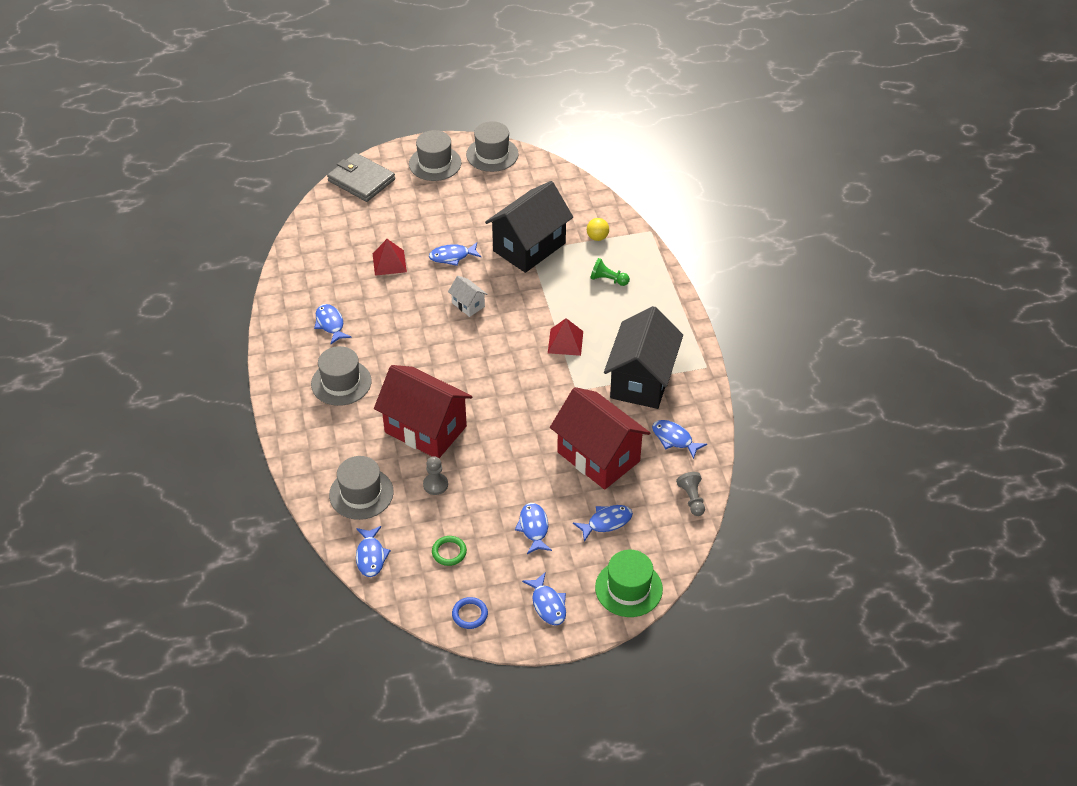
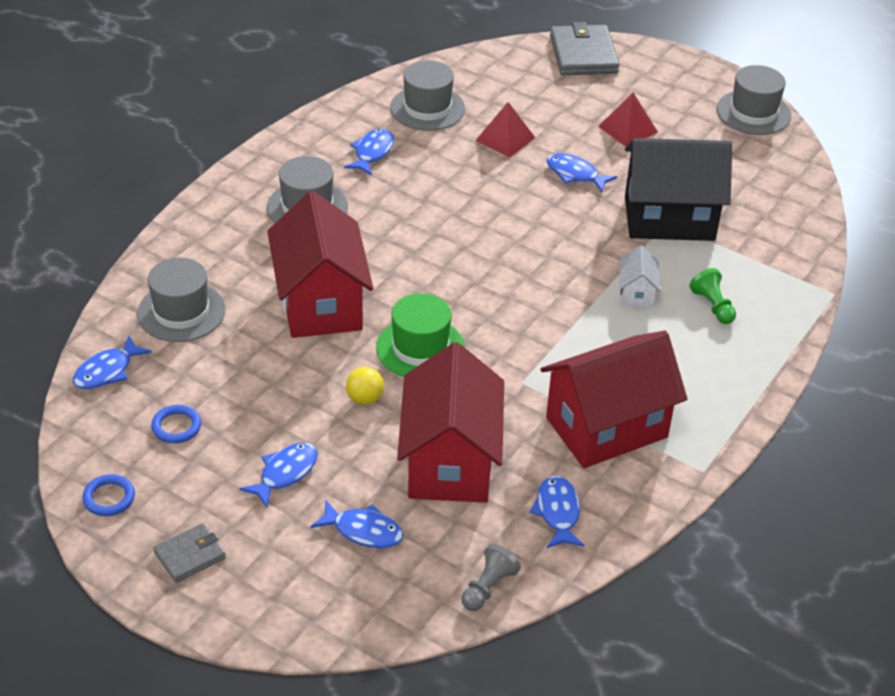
camera: 45 degrees right, 5 degrees down
grey hat [409,130,461,181] -> grey hat moved to [390,60,465,131]
grey pawn [423,456,448,495] -> none
green ring [432,536,467,566] -> blue ring [151,405,201,443]
white house [448,276,488,317] -> white house moved to [620,245,661,308]
blue fish [522,572,566,625] -> grey wallet [153,523,226,583]
red pyramid [548,318,583,356] -> red pyramid moved to [598,93,658,147]
yellow ball [587,218,609,241] -> yellow ball moved to [346,367,384,405]
green hat [595,550,663,617] -> green hat moved to [376,293,465,377]
black house [604,306,683,409] -> red house [540,331,687,468]

